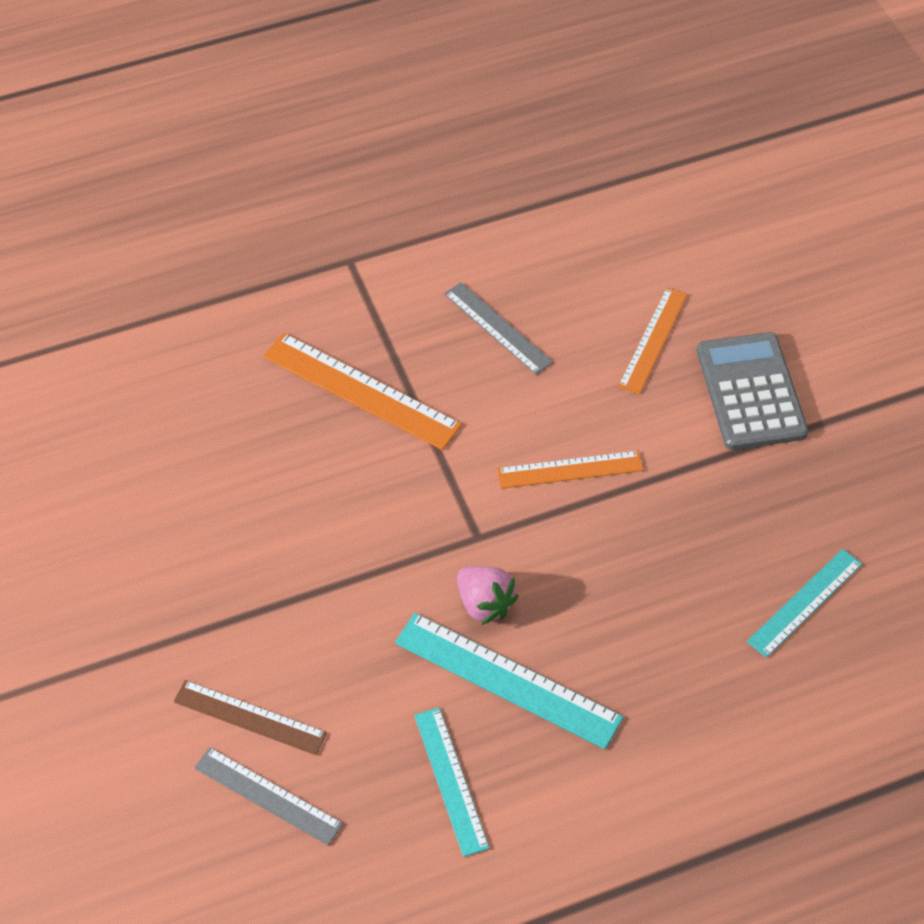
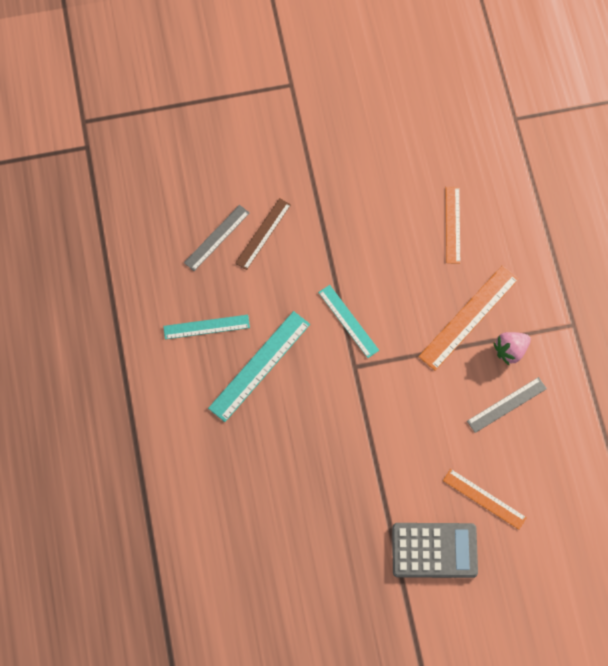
camera: 100 degrees right, 15 degrees up
pink strawberry [457,566,519,625] -> pink strawberry moved to [493,332,531,366]
orange ruler [497,450,643,489] -> orange ruler moved to [445,187,461,264]
turquoise ruler [747,549,862,658] -> turquoise ruler moved to [318,285,379,358]

